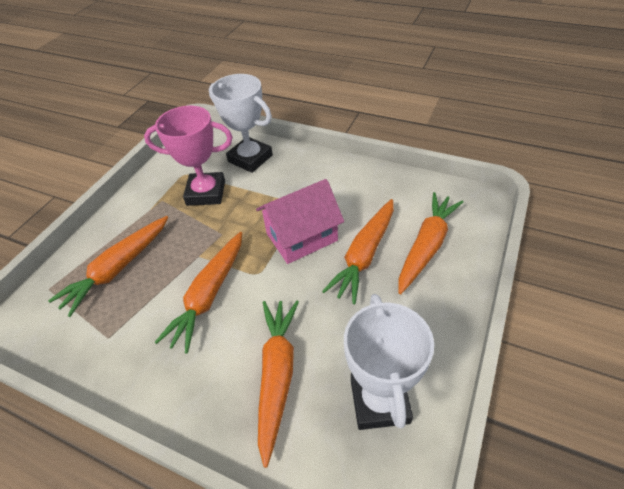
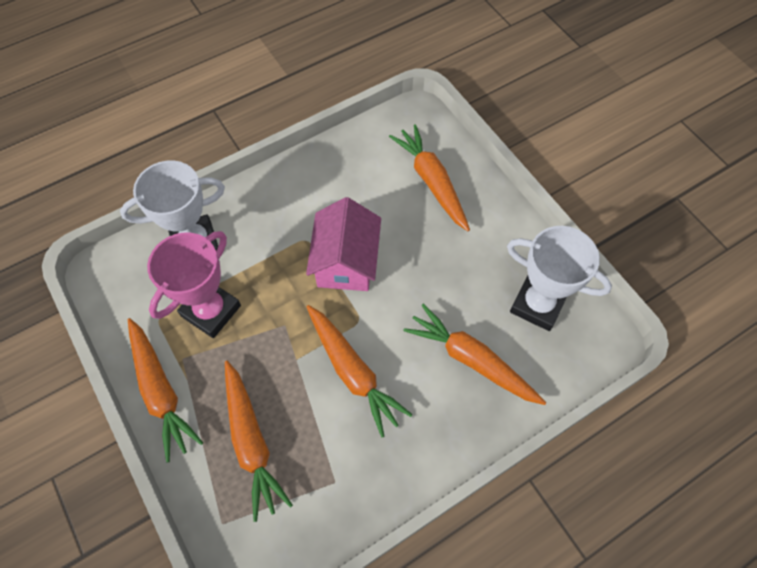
camera: 60 degrees left, 15 degrees up
orange carrot [322,199,394,304] -> orange carrot moved to [127,318,203,463]

